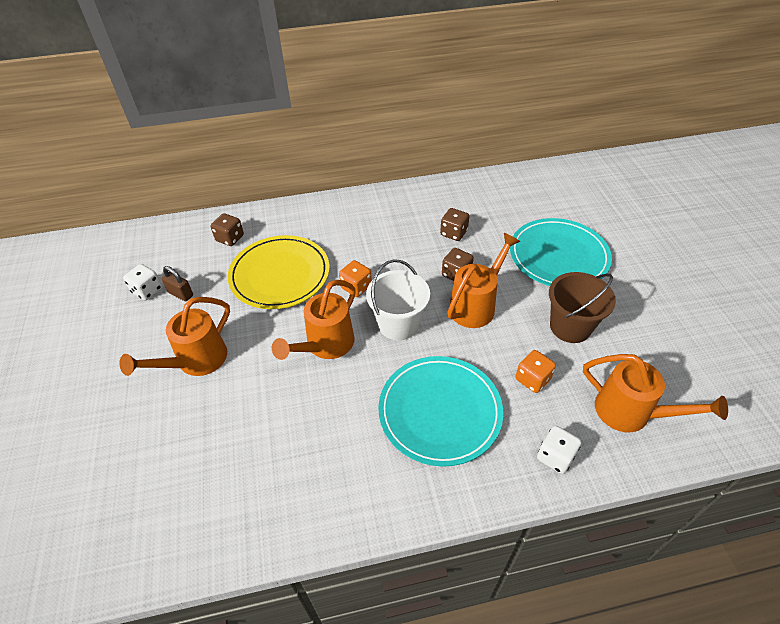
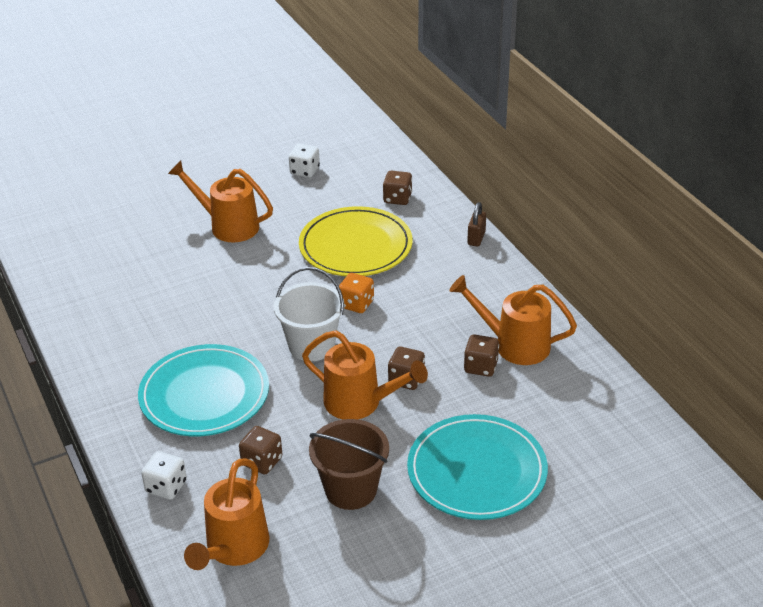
camera: 75 degrees right, 10 degrees down
brown padlock [162,266,193,301] -> brown padlock moved to [467,202,486,247]
orange watering can [272,280,356,360] -> orange watering can moved to [449,275,577,365]
orange dice [515,350,556,393] -> brown dice [239,426,282,474]

